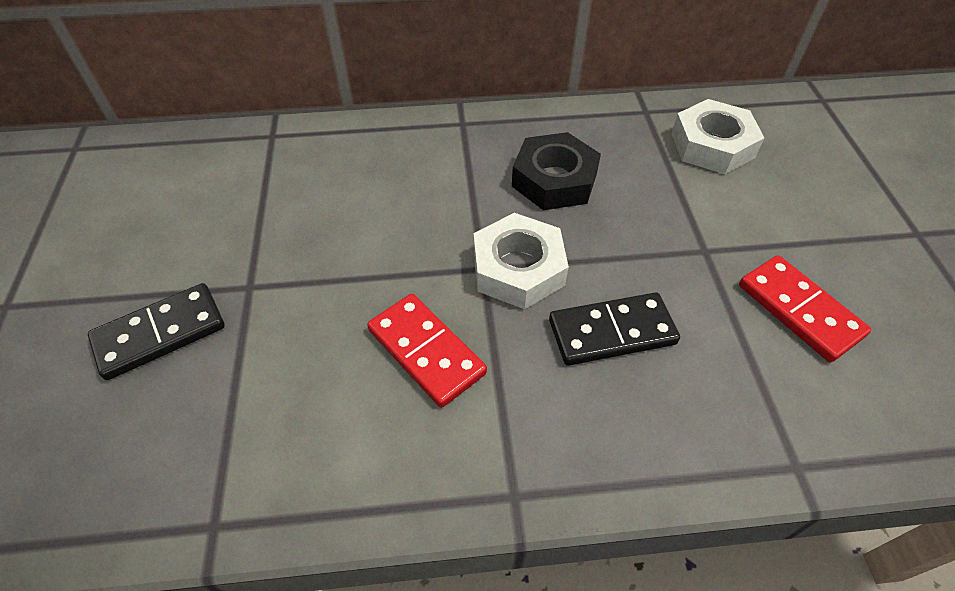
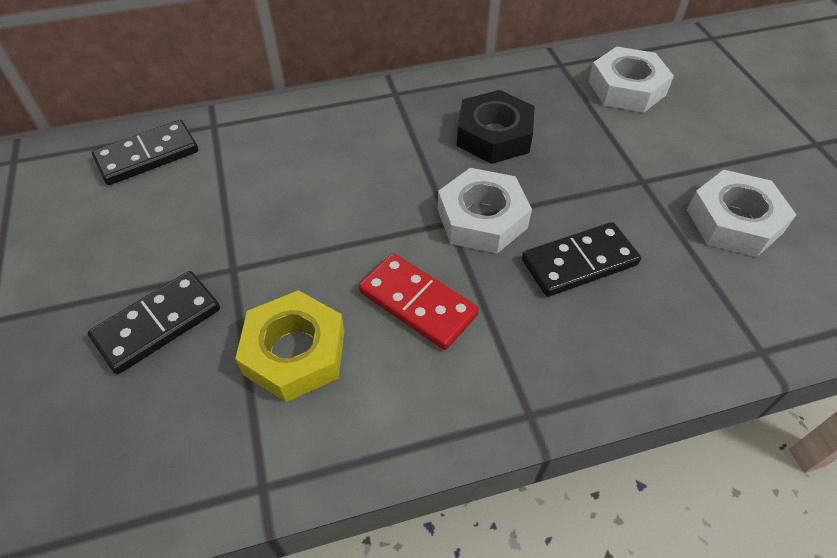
camera: 10 degrees left, 0 degrees up
red domino [739,255,871,362] -> white nut [687,170,796,257]
none -> black domino [92,120,198,185]
none -> yellow nut [235,290,345,402]

